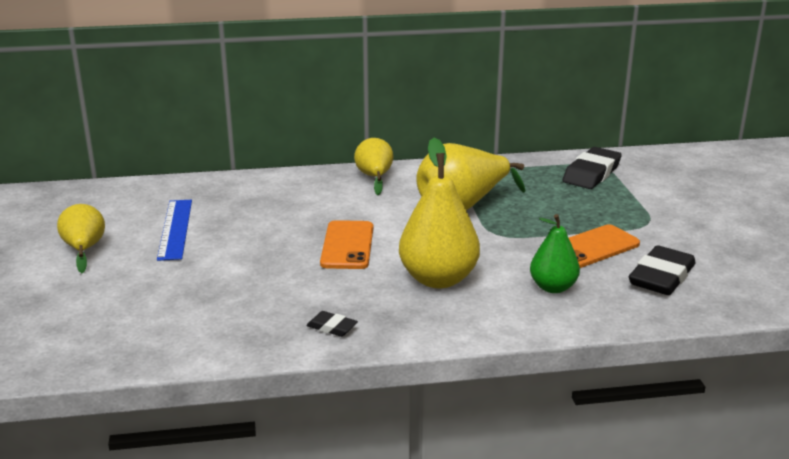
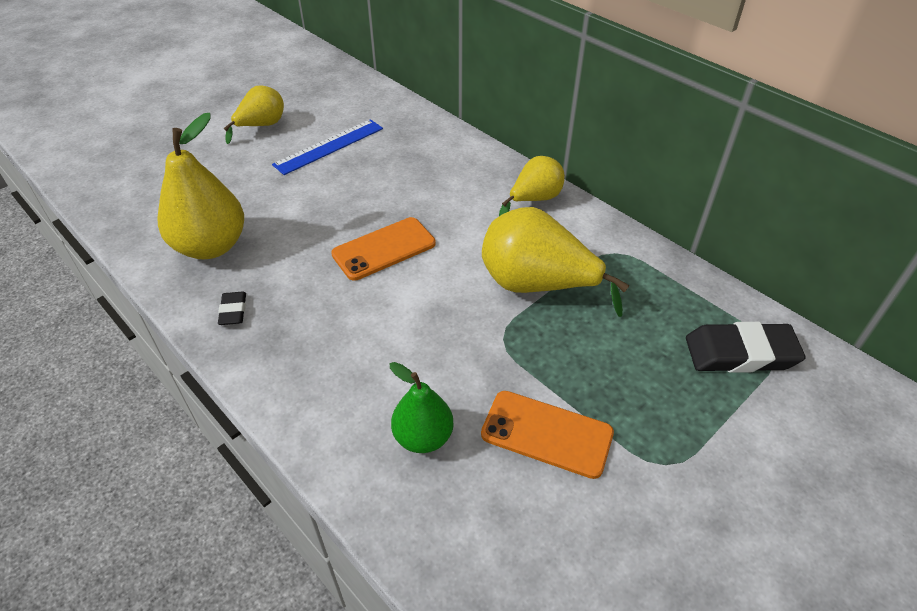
camera: 55 degrees right, 20 degrees up
yellow pear [399,138,480,288] -> yellow pear moved to [158,113,244,259]
black eraser [629,245,695,295] -> none

